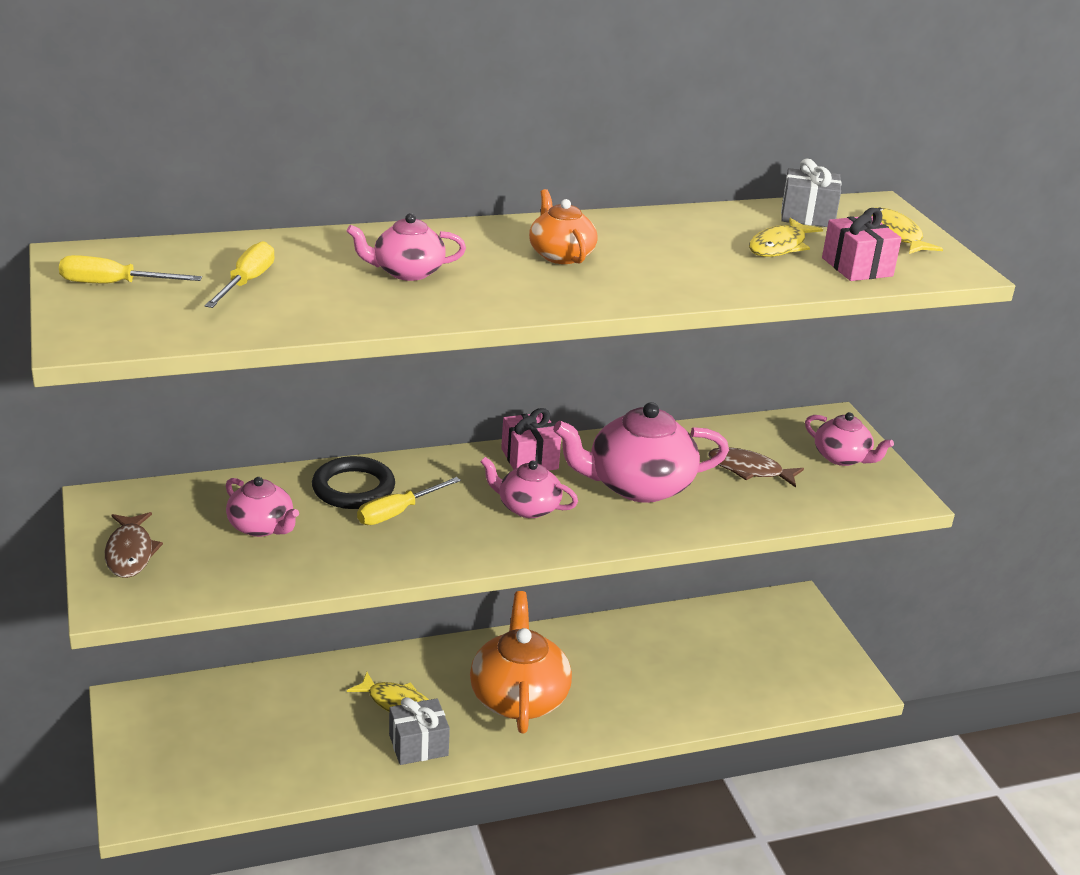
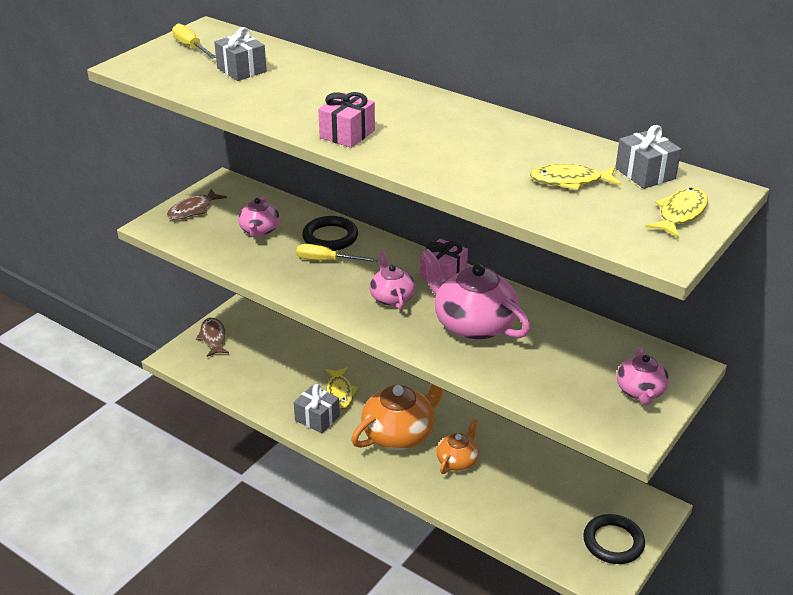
camera: 55 degrees right, 5 degrees up
yellow screwdriver [204,241,275,308] -> grey gift [214,27,267,81]
pink teapot [347,213,466,281] -> none
orange teapot [529,189,598,264] -> orange teapot moved to [436,419,479,474]
brown fish [708,448,804,488] -> brown fish moved to [196,318,229,357]
pink gift [822,208,902,281] -> pink gift moved to [318,92,375,148]
none -> black ring [583,514,645,564]

